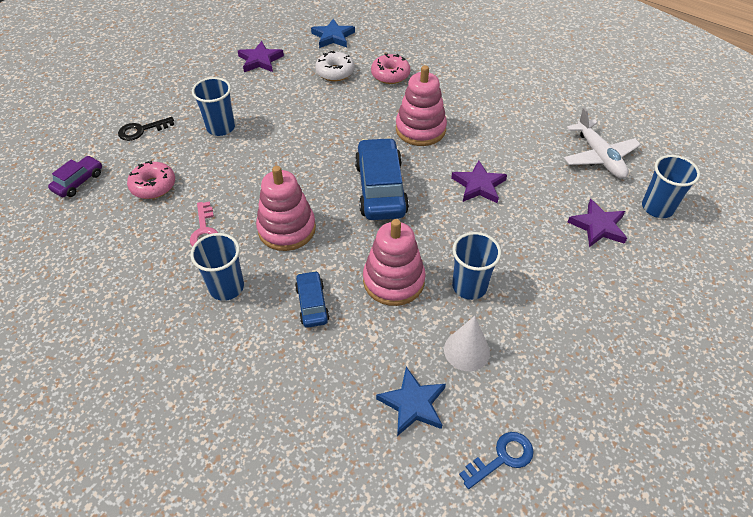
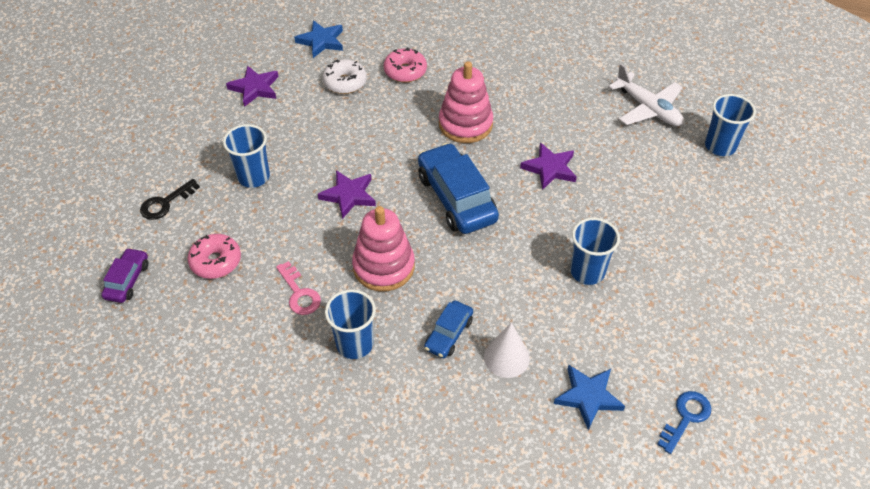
camera: 20 degrees left, 0 degrees up
blue car [295,271,329,328] -> blue car turned 120 degrees counterclockwise [424,300,473,358]
pink stacking toy [363,219,426,306] -> none
white cone [444,316,490,371] -> white cone moved to [484,322,530,378]
purple star [568,199,627,247] -> purple star moved to [318,170,376,219]

